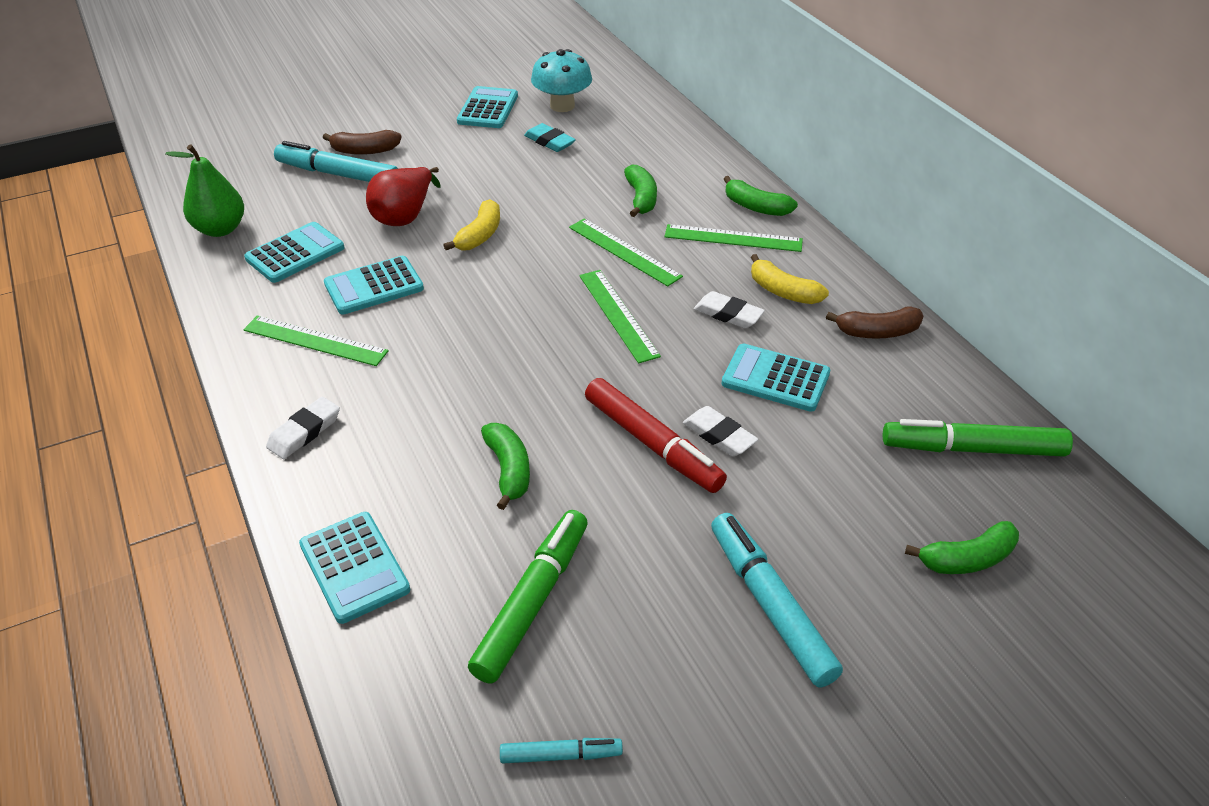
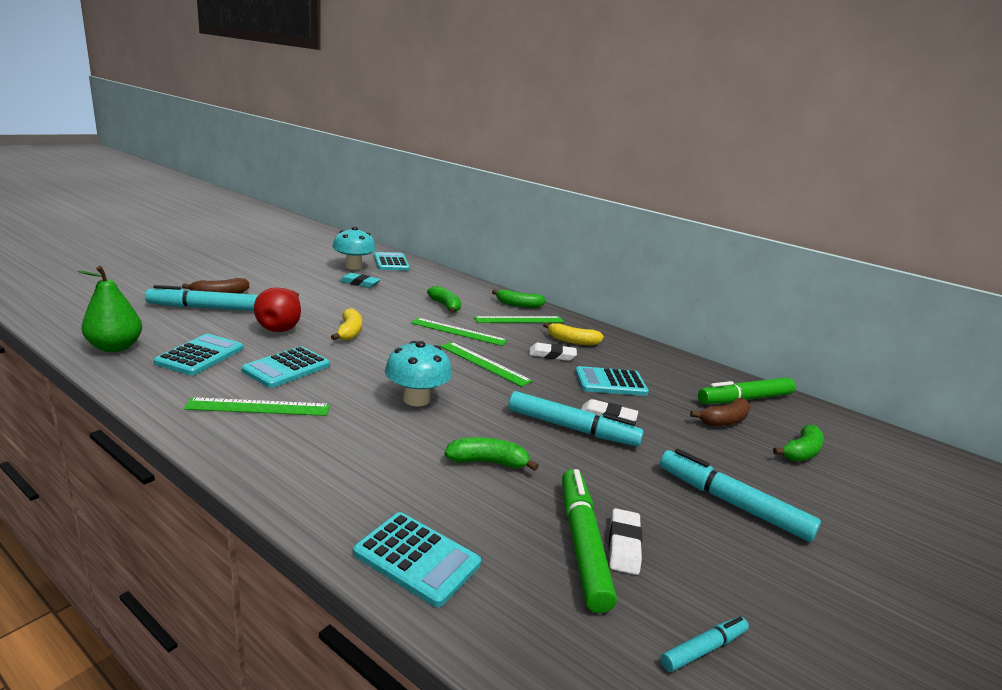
camera: 30 degrees left, 20 degrees down
white eraser [266,397,340,459] -> white eraser moved to [609,508,642,575]
turquoise calculator [457,86,518,128] -> turquoise calculator moved to [374,252,410,271]
green banana [481,423,530,510] -> green banana turned 45 degrees counterclockwise [444,437,539,471]
red marker [585,378,727,493] -> turquoise marker [508,391,644,446]
brown banana [826,307,923,339] -> brown banana moved to [690,398,751,426]
none -> turquoise mushroom [385,341,452,407]

